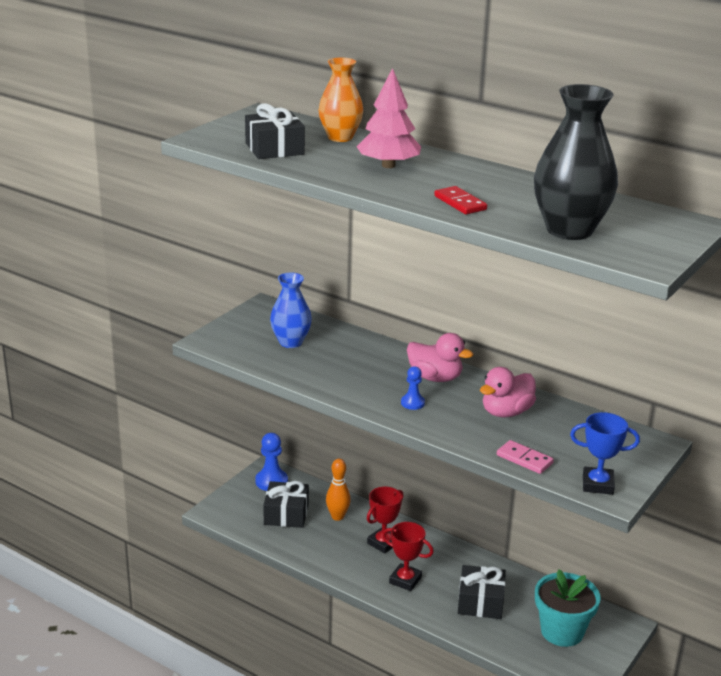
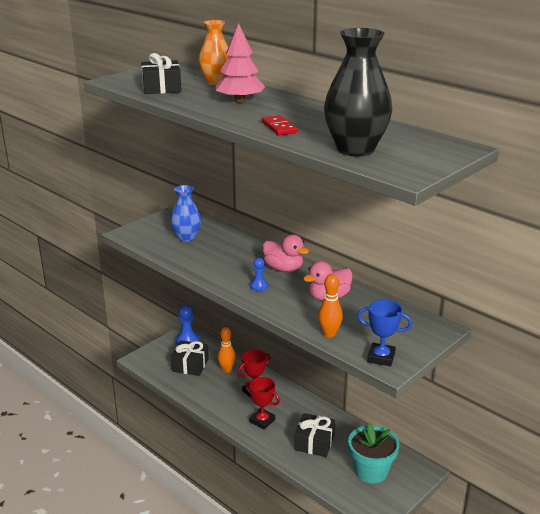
camera: 10 degrees right, 0 degrees up
pink domino [497,440,554,474] -> orange bowling pin [318,274,343,337]

